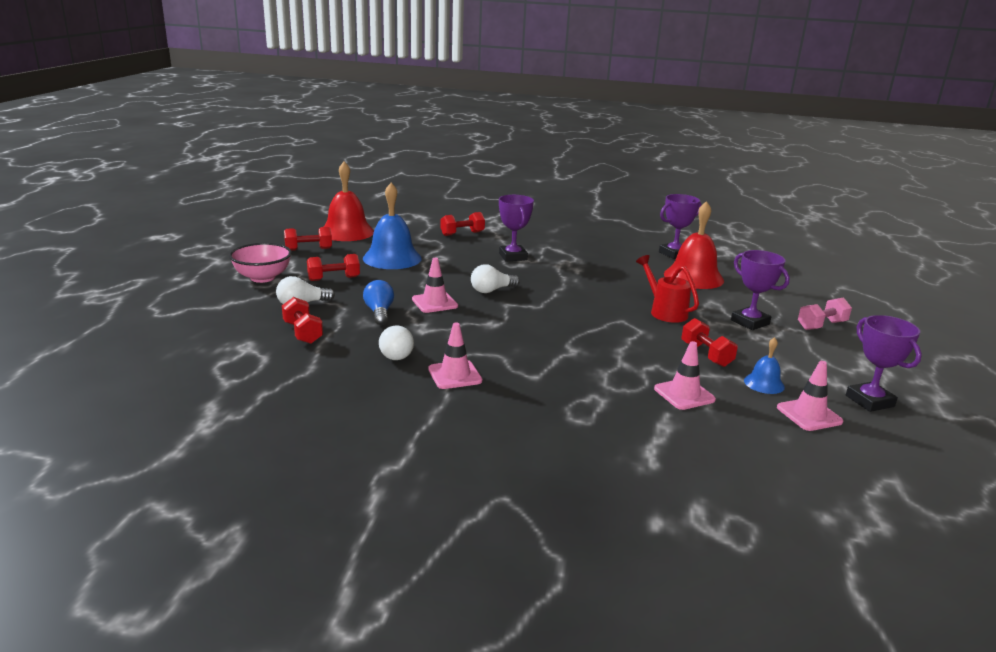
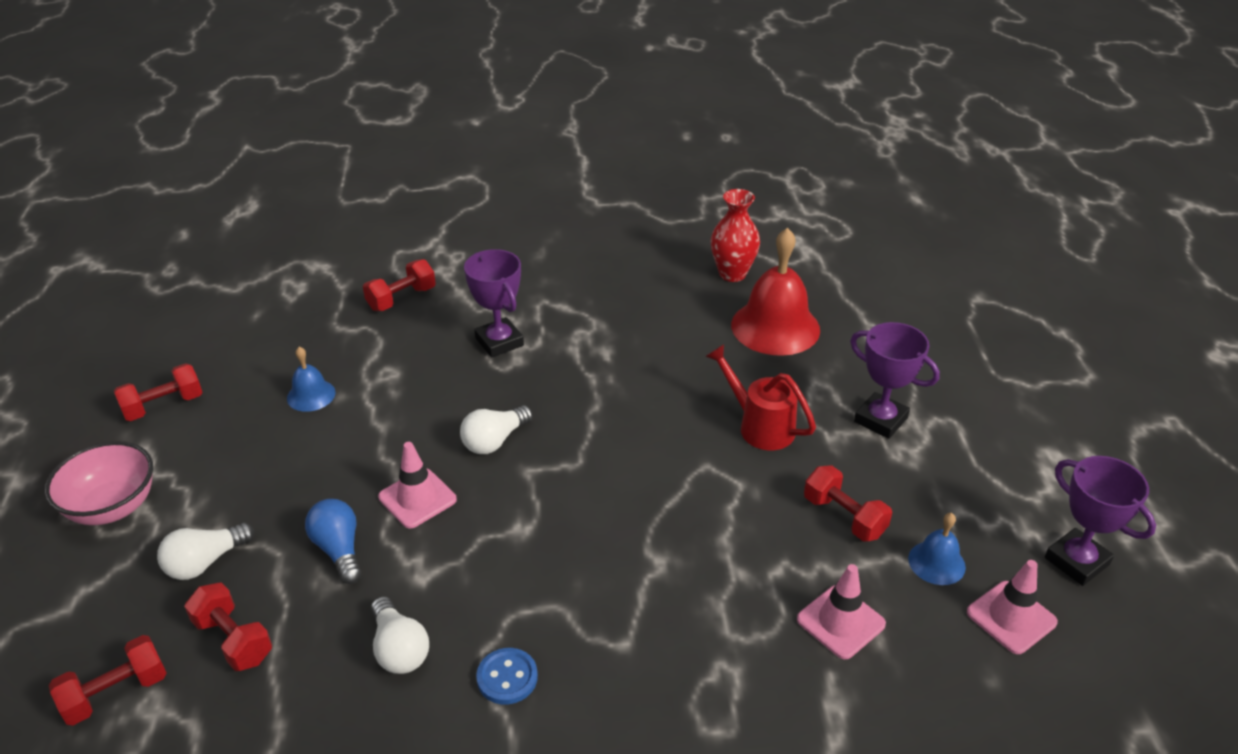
camera: 15 degrees left, 15 degrees up
red dumbbell [307,254,360,281] -> red dumbbell moved to [49,635,167,726]
red bell [324,161,374,241] -> none
blue bell [363,183,422,269] -> blue bell [287,347,335,412], size x0.50
pink traffic cone [428,323,482,389] -> blue button [476,648,538,705]
purple trophy [659,194,702,259] -> red vase [711,189,760,282]
pink dumbbell [798,298,852,330] -> none

